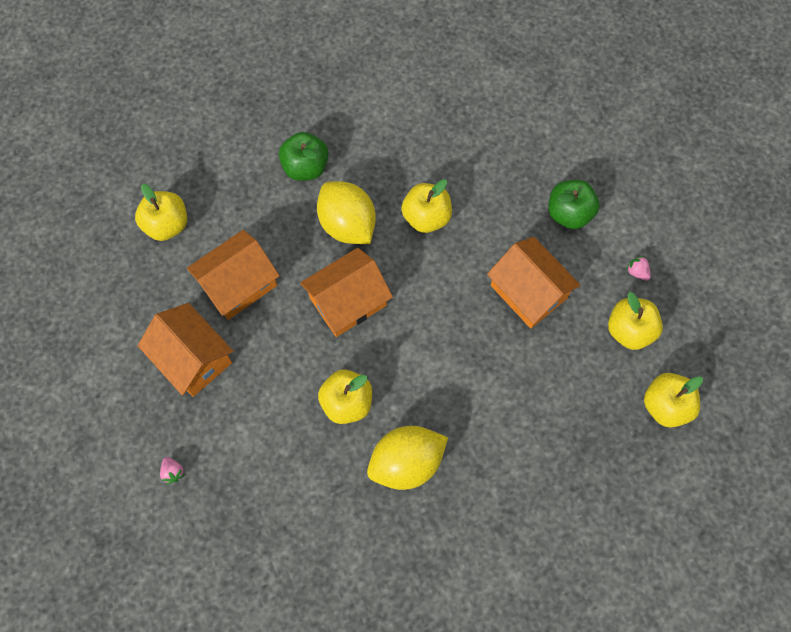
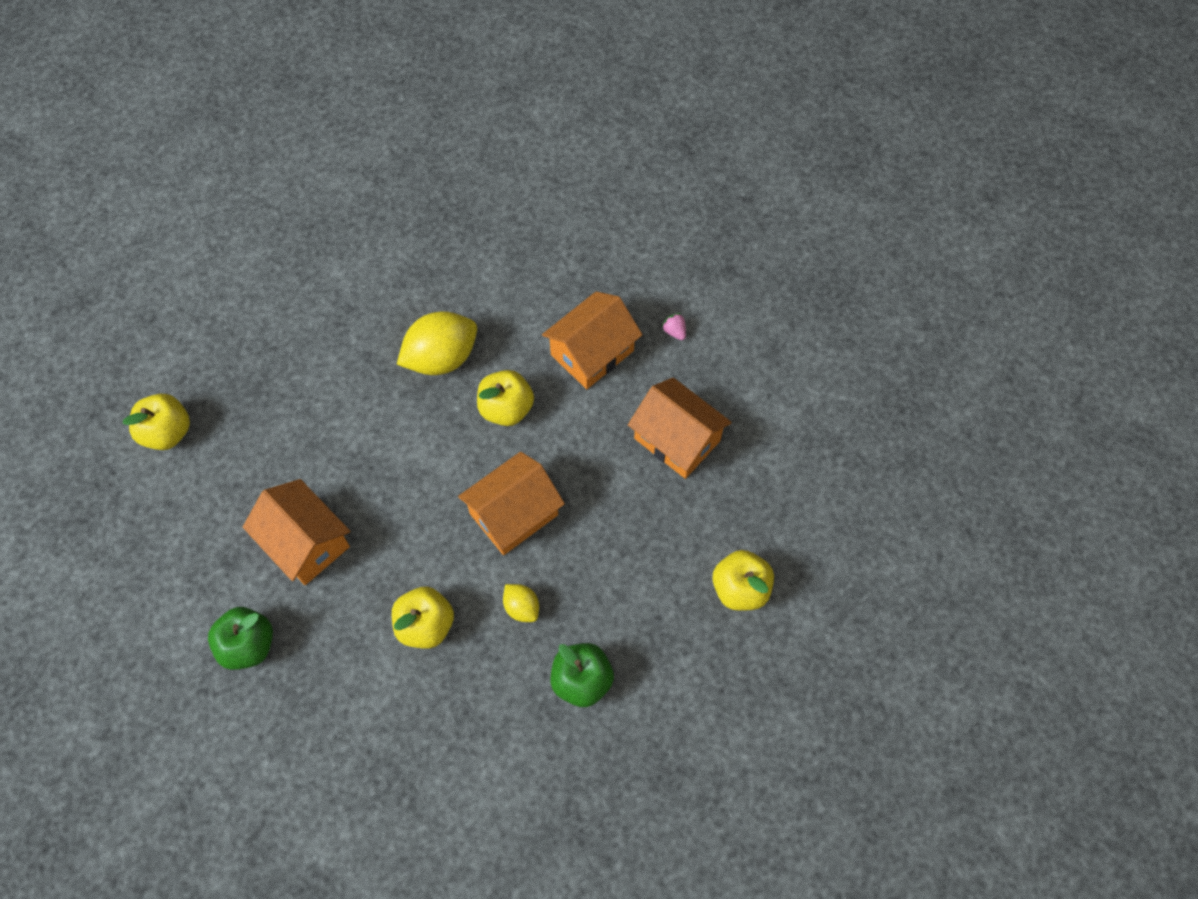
camera: 175 degrees right, 5 degrees down
orange house [187,230,280,320] -> orange house moved to [542,291,642,389]
yellow lemon [317,181,376,244] -> yellow lemon [503,584,539,622], size x0.51
yellow apple [608,292,663,350] -> none
pink strawberry [626,256,651,281] -> none

